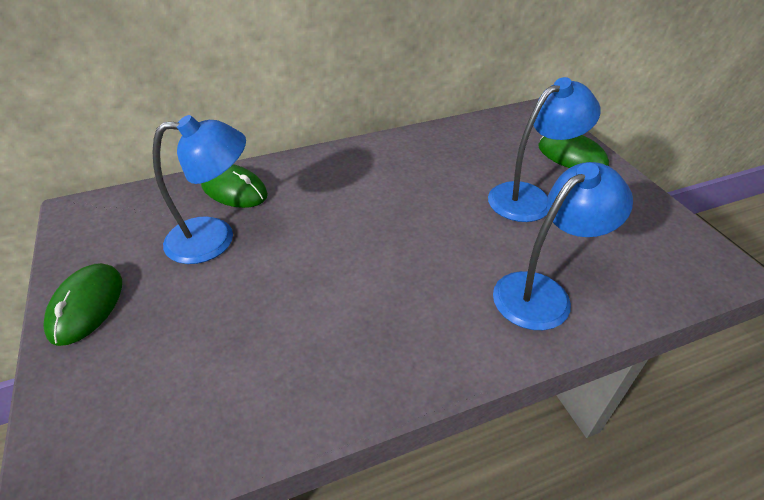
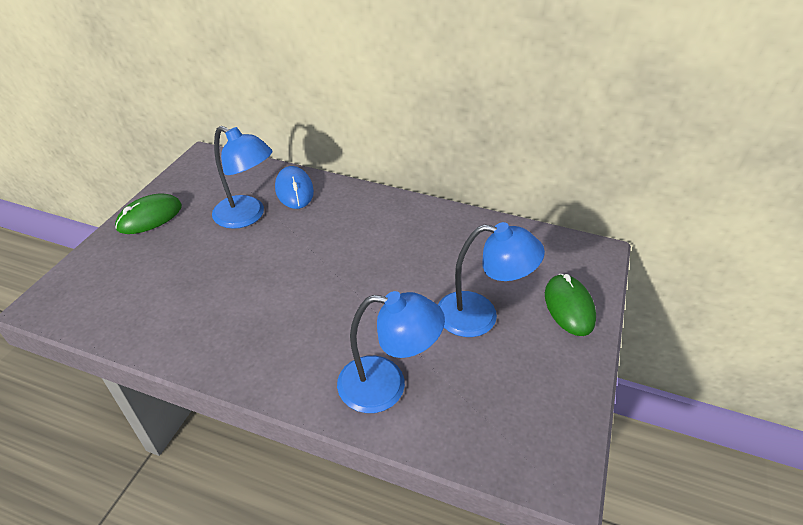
camera: 40 degrees right, 0 degrees up
green mouse [201,164,268,208] -> blue mouse [275,166,314,209]

